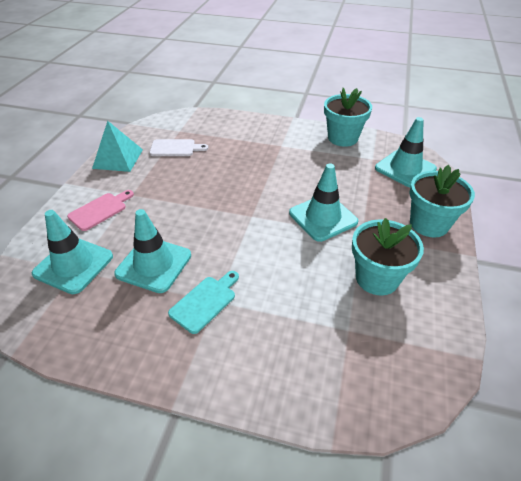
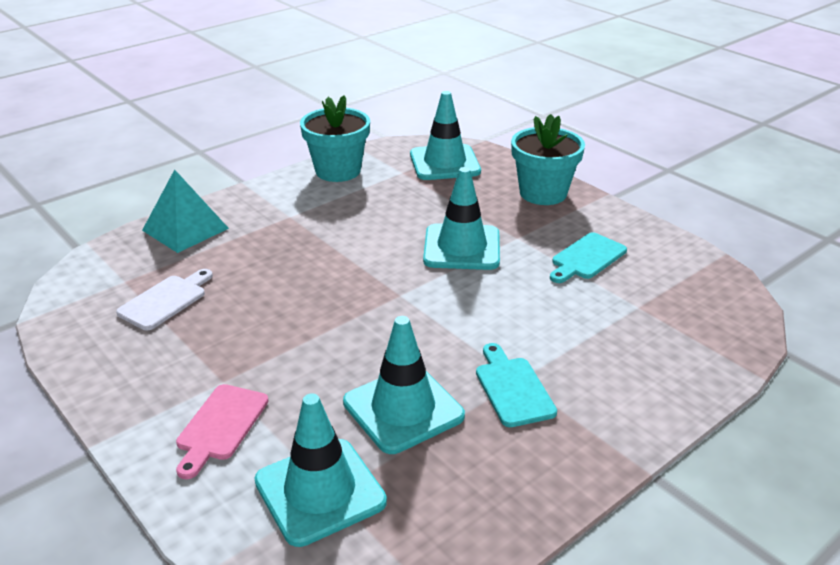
camera: 55 degrees left, 10 degrees down
pink cutting board [67,190,134,231] -> pink cutting board turned 150 degrees counterclockwise [176,384,269,479]
turquoise pyramid [92,121,143,172] -> turquoise pyramid moved to [142,169,229,253]
turquoise flower pot [352,218,424,295] -> turquoise cutting board [550,232,627,283]

